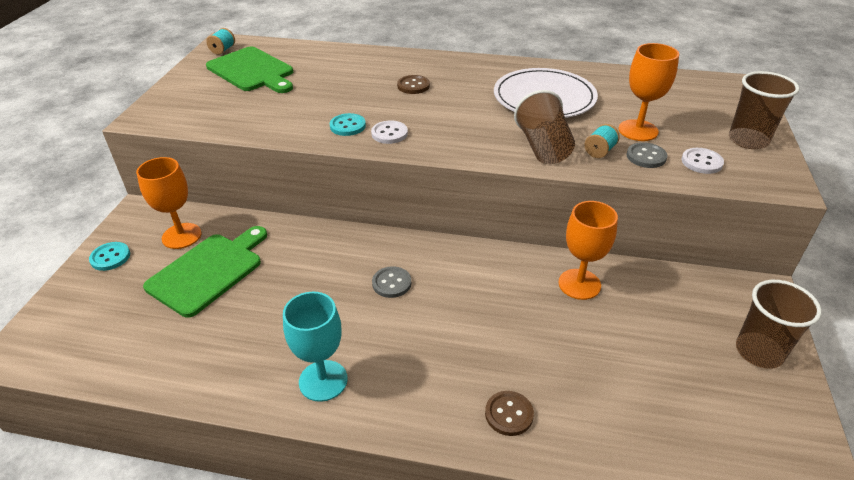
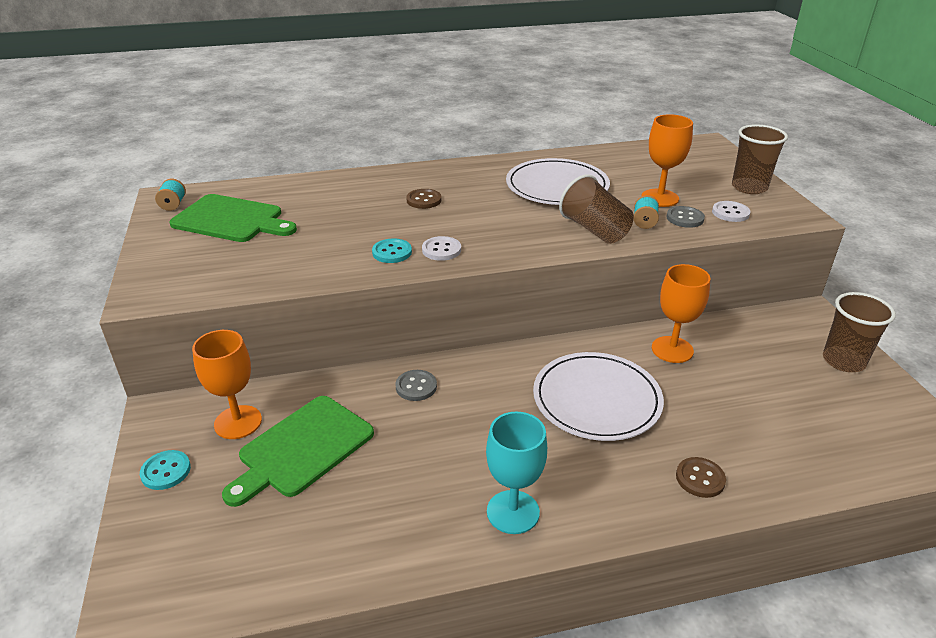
camera: 25 degrees left, 5 degrees down
green cutting board [143,226,267,317] -> green cutting board turned 150 degrees counterclockwise [222,396,374,507]
grey button [372,266,411,298] -> grey button moved to [396,370,437,401]
none -> white plate [533,352,664,441]

